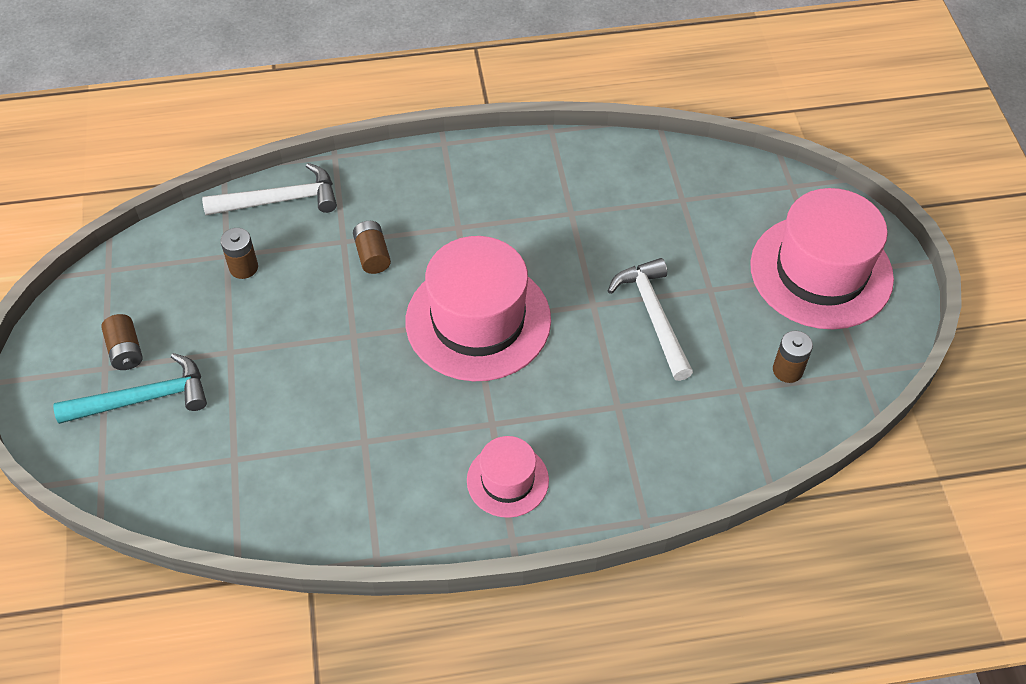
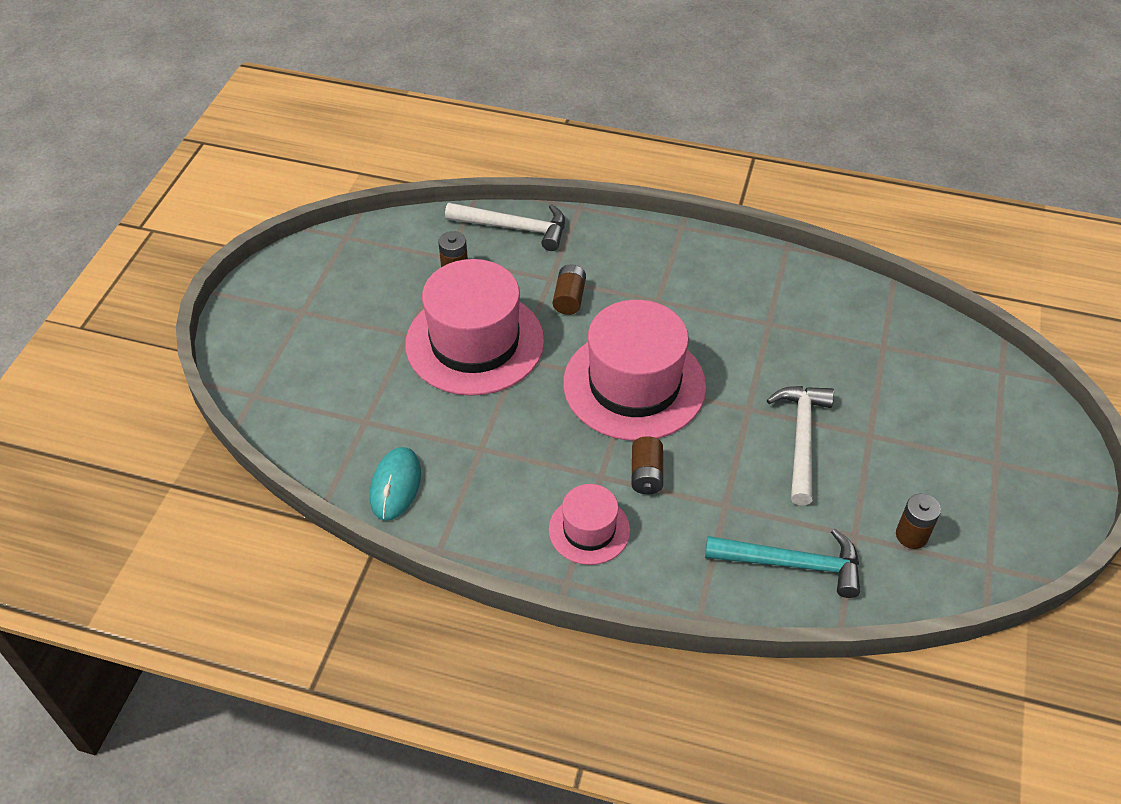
camera: 25 degrees right, 5 degrees down
turquoise hammer [53,353,207,424] -> turquoise hammer moved to [705,529,860,598]
brown battery [101,314,143,370] -> brown battery moved to [631,436,663,495]
pink hat [750,188,894,330] -> pink hat moved to [405,259,544,396]
none -> turquoise mouse [370,447,421,521]

